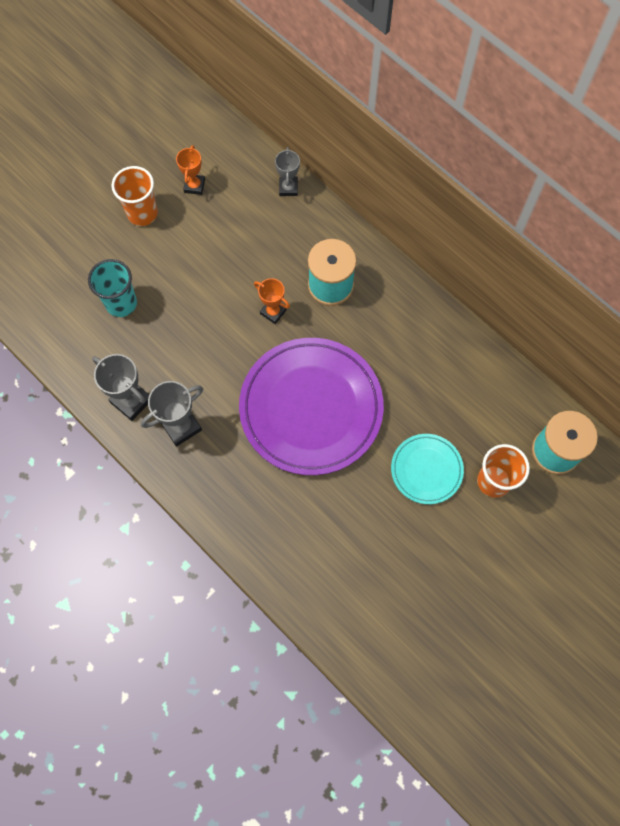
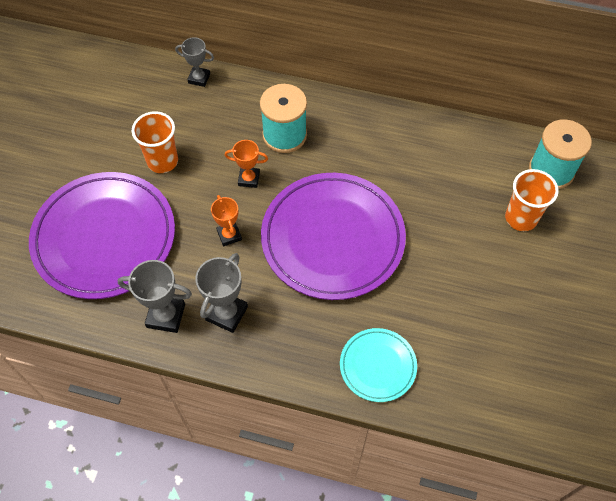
camera: 30 degrees left, 10 degrees down
turquoise cup [88,259,137,317] -> purple plate [29,172,175,299]
orange cup [112,166,158,226] -> orange cup moved to [132,111,178,173]
orange trophy [176,145,205,195] -> orange trophy moved to [211,195,242,246]
grey trophy [275,147,300,196] -> grey trophy turned 45 degrees counterclockwise [175,37,214,87]
turquoise plate [391,434,464,504] -> turquoise plate moved to [340,328,417,402]

